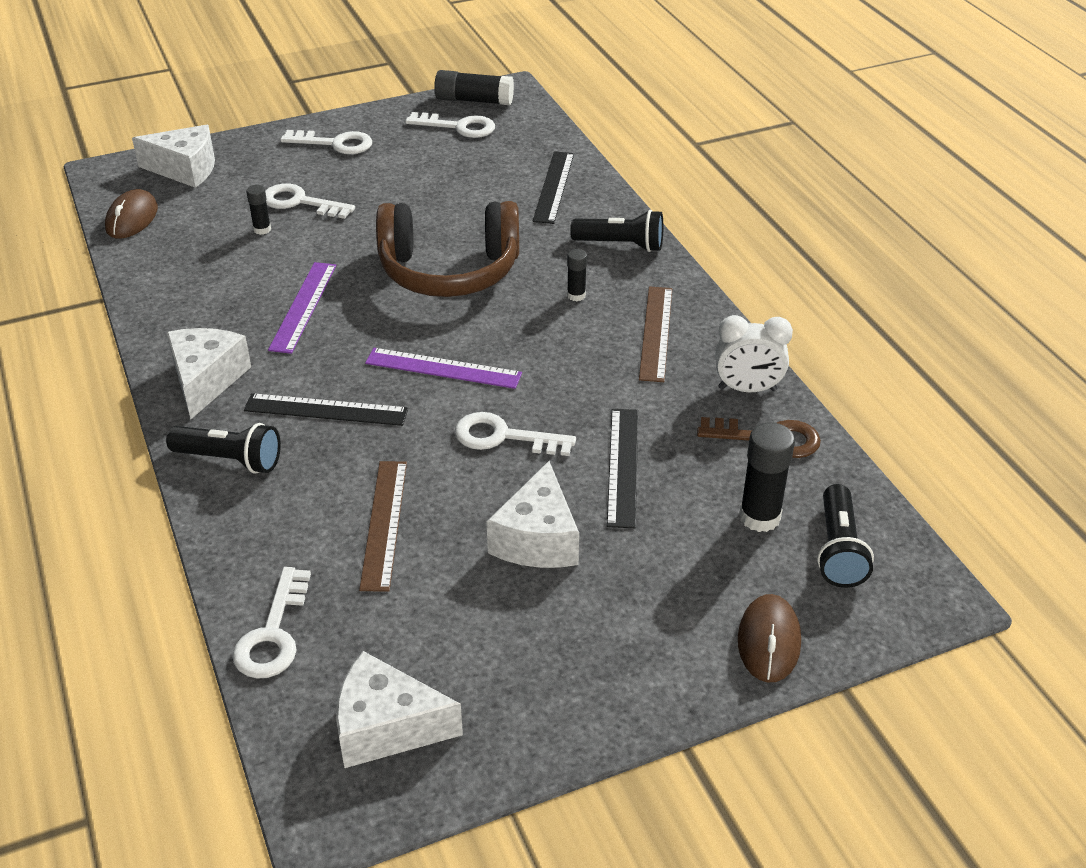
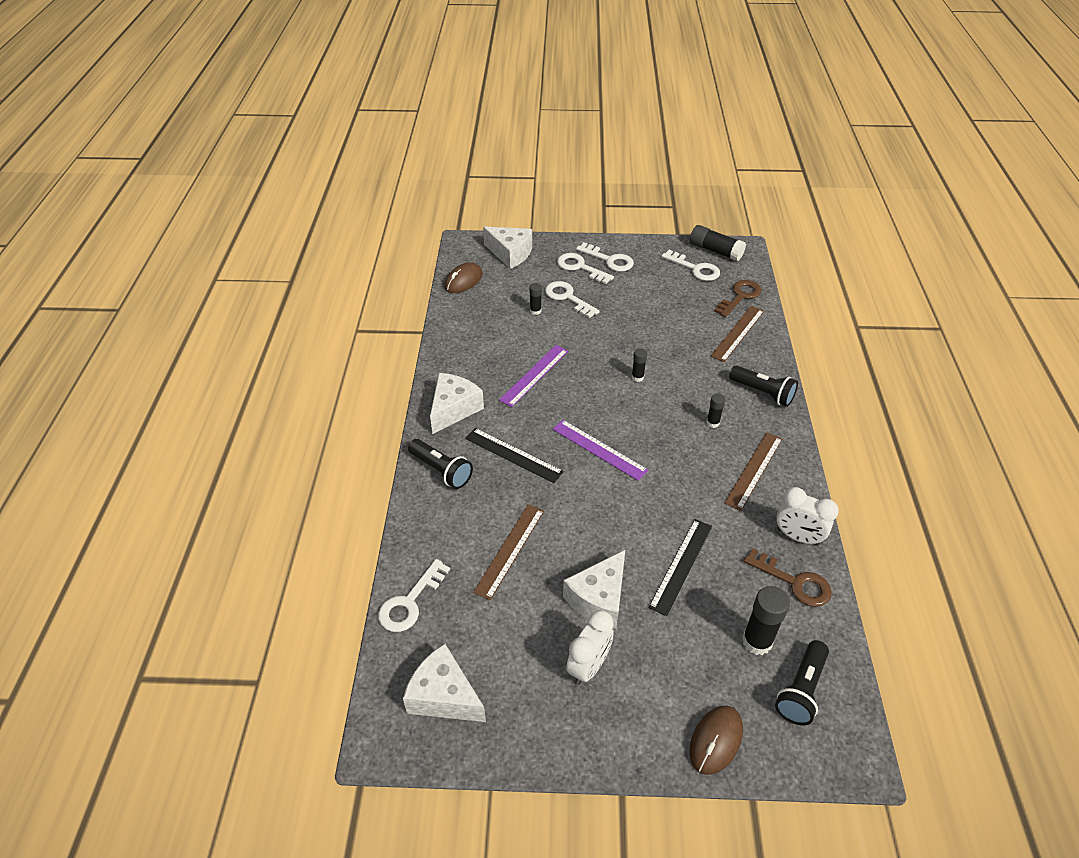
camera: 25 degrees right, 5 degrees up
brown headphones [376,201,519,297] -> black glue stick [631,348,647,382]
white key [455,412,576,456] -> white key moved to [557,253,614,284]
black ruler [533,151,574,224] -> brown ruler [710,306,764,362]
none -> white clock [566,610,614,685]
none -> brown key [714,280,762,317]

